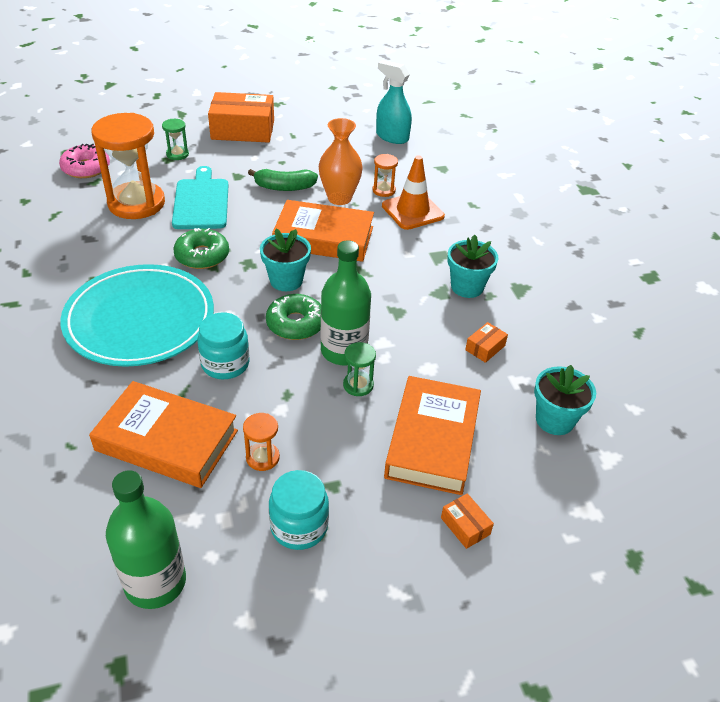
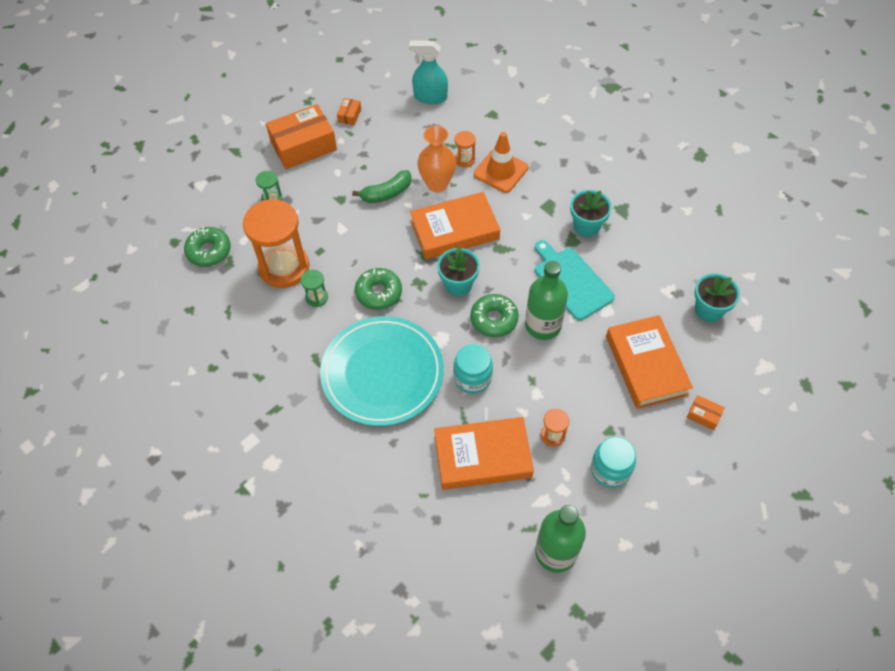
camera: 25 degrees left, 15 degrees up
pink donut [59,144,110,178] -> green donut [184,227,231,267]
turquoise cutting board [172,166,228,229] -> turquoise cutting board moved to [535,240,615,320]
green hourglass [343,342,376,396] -> green hourglass moved to [301,270,328,307]
orange box [465,322,508,363] -> orange box moved to [337,98,361,125]

